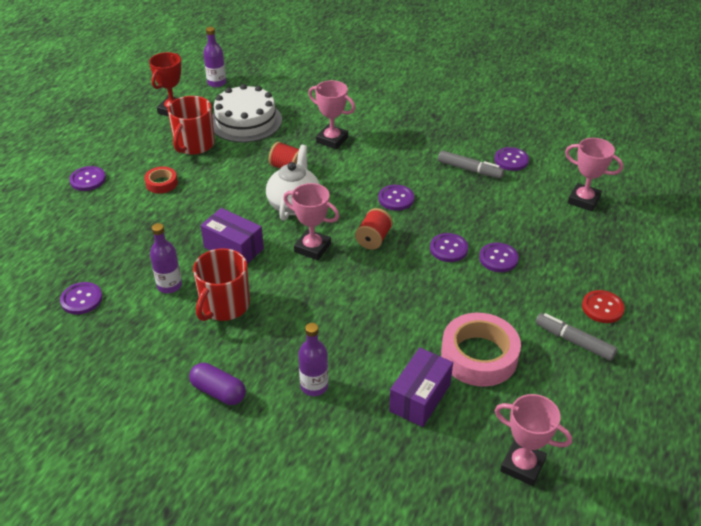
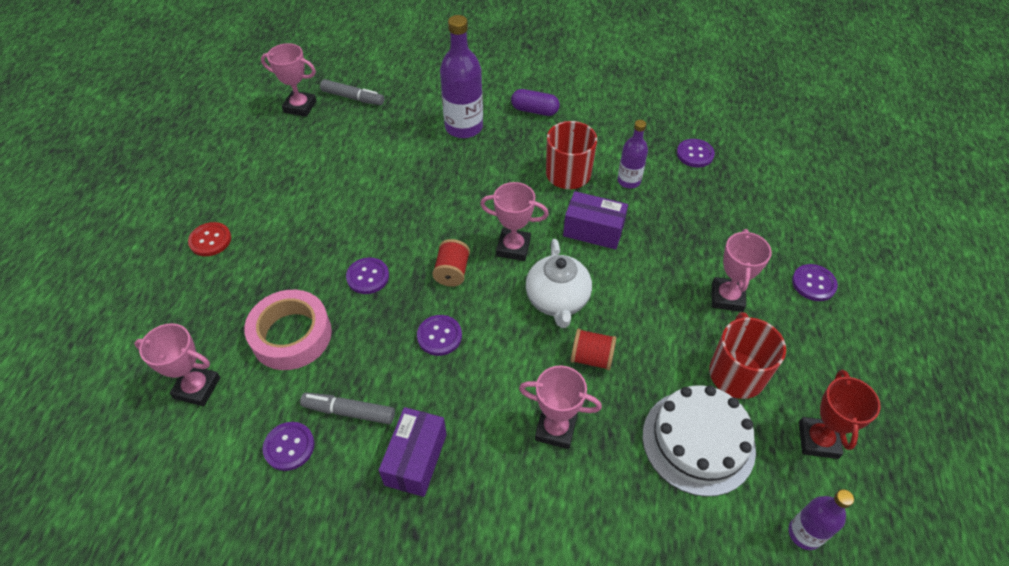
camera: 165 degrees right, 10 degrees up
red tape [144,166,178,194] -> pink trophy [712,229,772,312]
purple bottle [298,323,329,396] -> purple bottle [440,15,483,138], size x1.71
purple box [389,348,453,427] -> purple box moved to [379,407,447,497]
pink tape [441,313,521,387] -> pink tape moved to [244,290,332,370]
purple button [479,243,519,272] -> none
grey marker [536,313,617,361] -> grey marker moved to [320,79,384,105]

